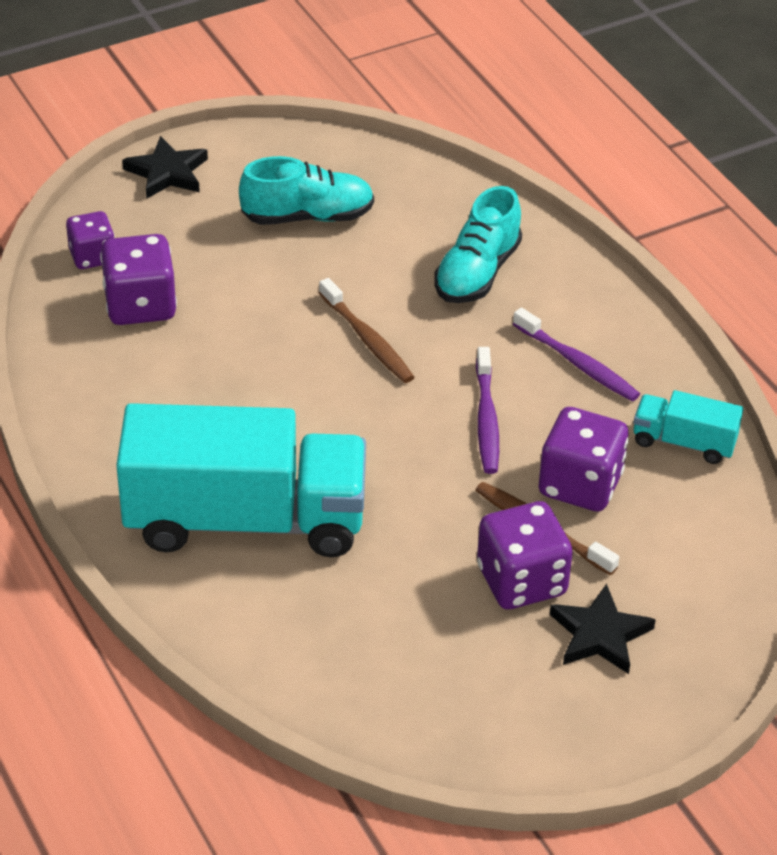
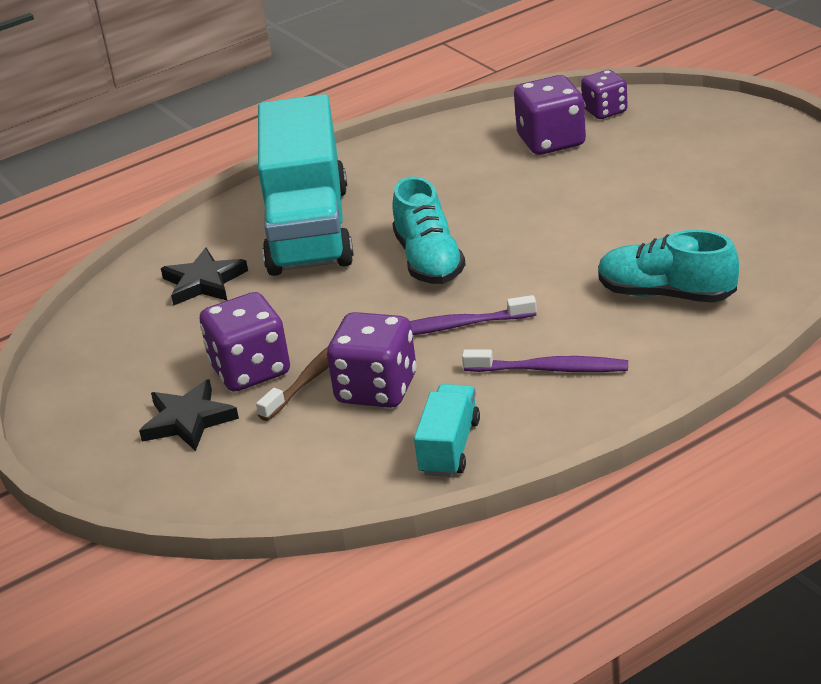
camera: 90 degrees right, 10 degrees down
black star [122,136,208,199] -> black star moved to [161,248,248,306]
turquoise shoe [239,156,374,225] -> turquoise shoe moved to [392,176,466,284]
brown toothbrush [319,278,414,383] -> none
purple toothbrush [513,307,640,401] -> purple toothbrush turned 120 degrees counterclockwise [462,349,628,372]

